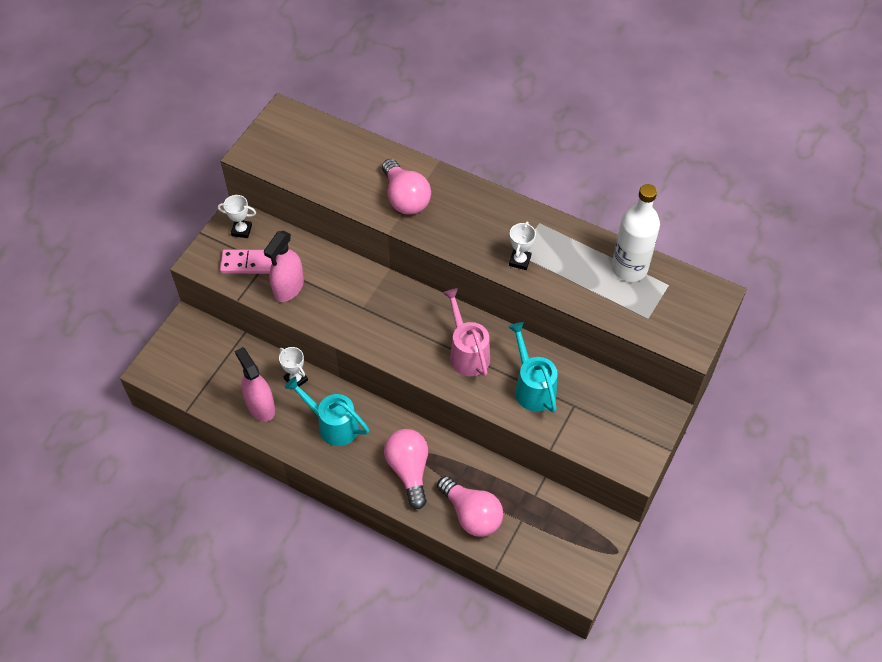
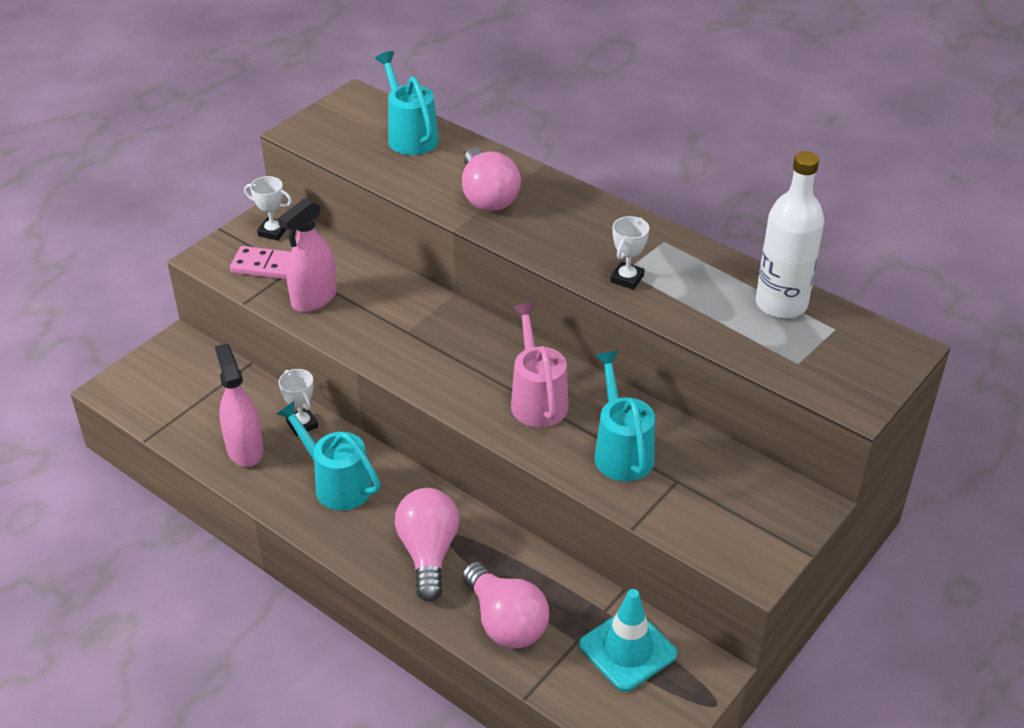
camera: 10 degrees right, 15 degrees down
none -> turquoise watering can [375,51,439,155]
none -> turquoise traffic cone [579,589,677,692]

